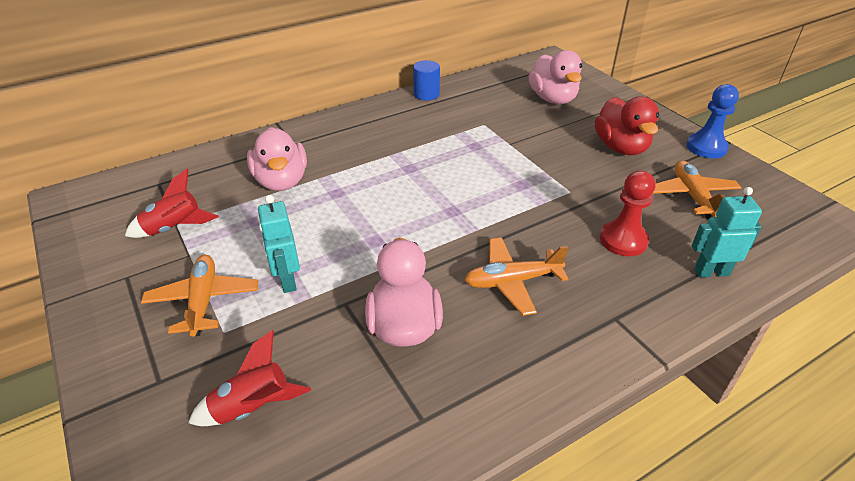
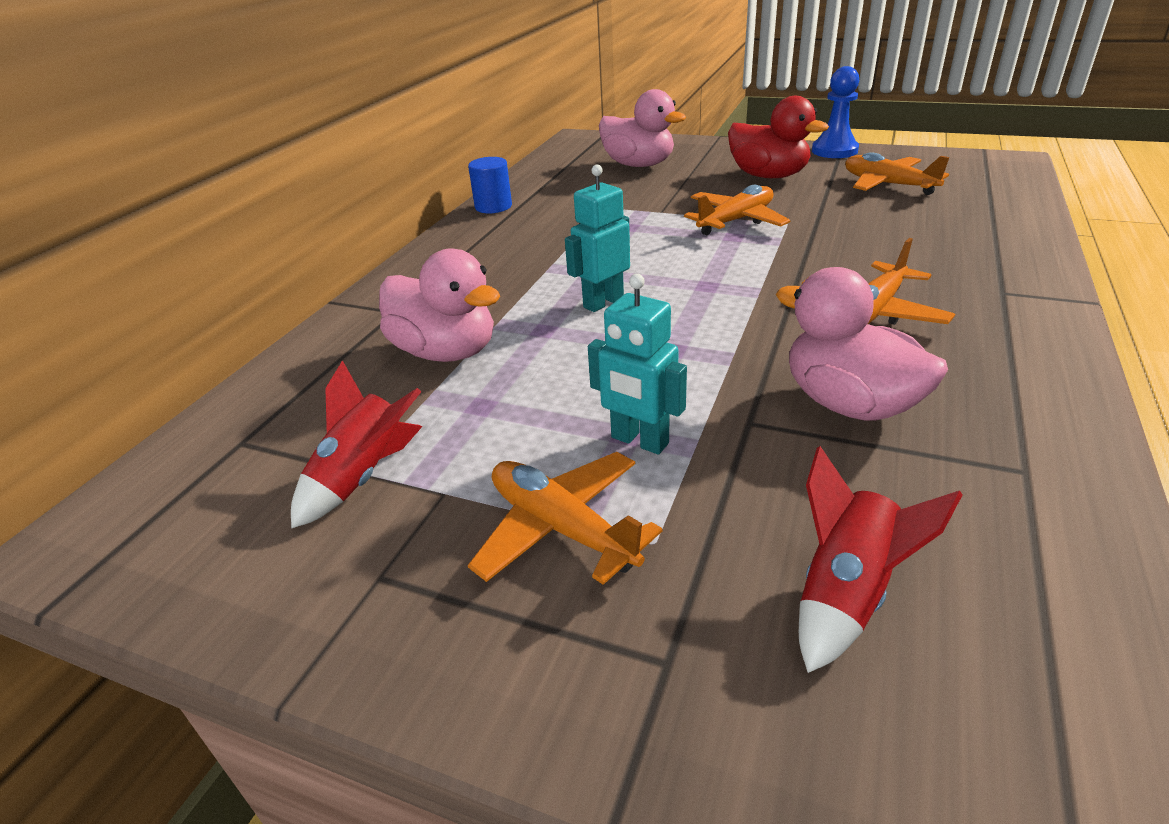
camera: 35 degrees left, 5 degrees down
red pawn [600,170,655,256] -> none
turquoise robot [691,187,762,278] -> turquoise robot moved to [565,165,630,312]
none -> orange plane [684,185,791,235]

